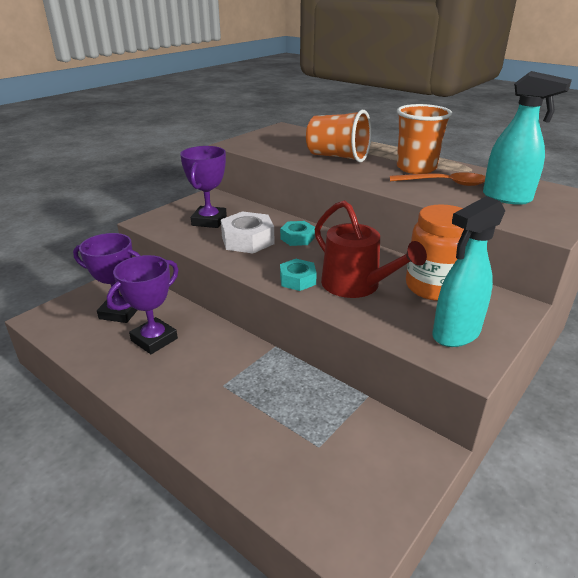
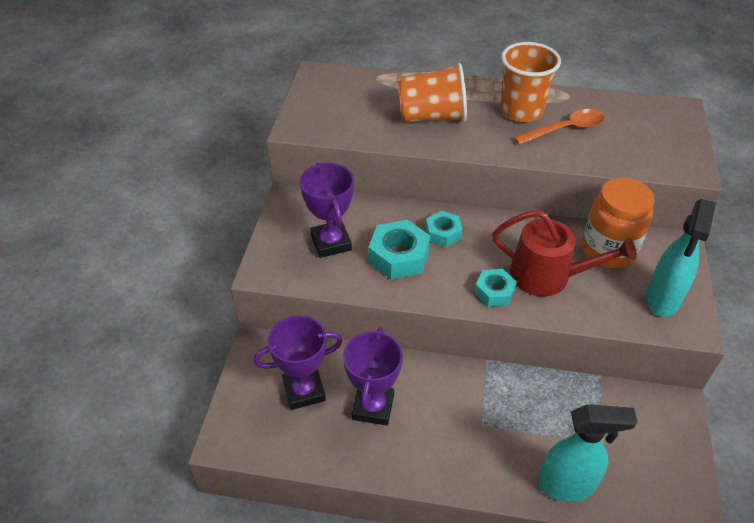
camera: 30 degrees left, 15 degrees up
white nut [221,211,275,253] -> turquoise nut [368,220,430,279]
turquoise spray bottle [483,71,572,205] -> turquoise spray bottle moved to [538,404,637,502]

